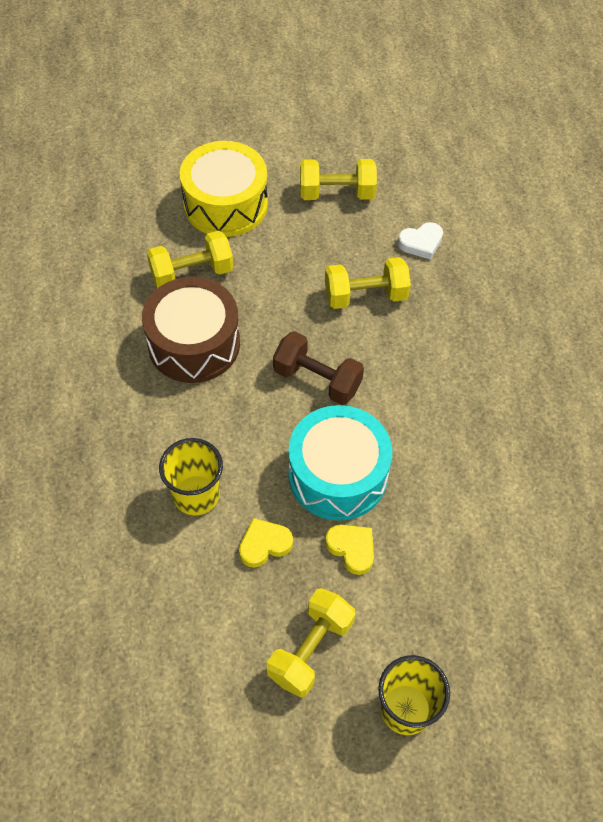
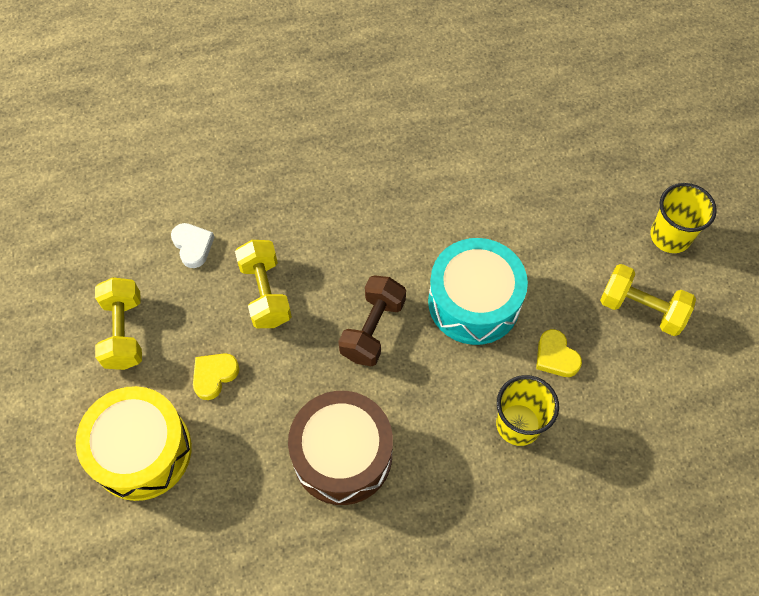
camera: 95 degrees left, 5 degrees up
yellow dumbbell [147,231,233,288] -> none
yellow heart [325,525,374,575] -> yellow heart moved to [193,353,240,400]

